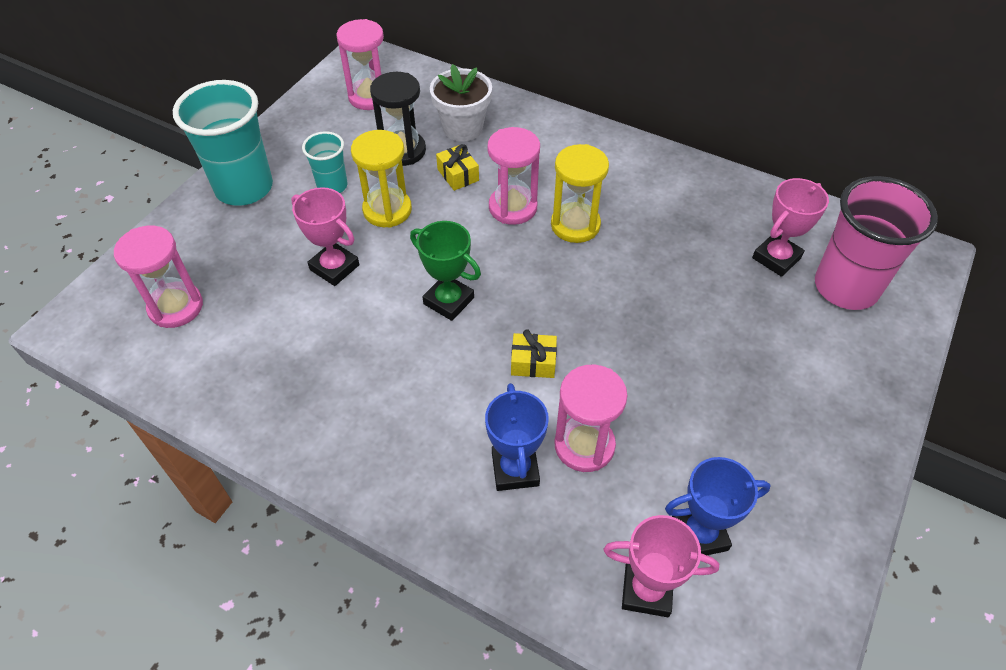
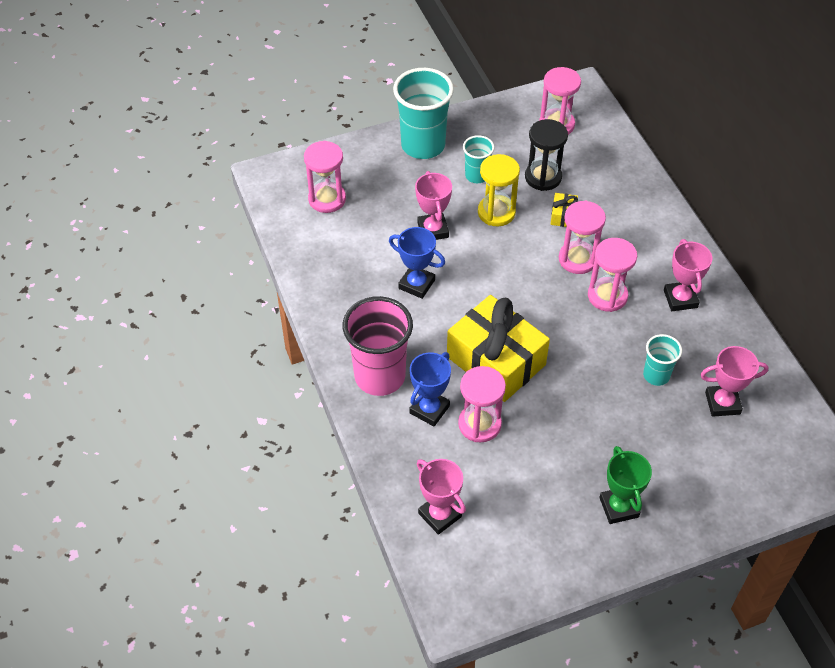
camera: 40 degrees right, 0 degrees up
green trophy [410,221,481,321] -> green trophy moved to [599,446,652,524]
white flower pot [430,64,492,142] -> none
yellow gift [511,329,557,378] -> yellow gift [447,295,550,402], size x2.48
yellow hourglass [551,144,609,243] -> pink hourglass [588,238,637,312]
blue trophy [665,457,771,555] -> blue trophy moved to [389,227,445,299]
pink cup [815,176,938,310] -> pink cup moved to [343,296,413,396]
none -> turquoise cup [643,334,682,386]
none -> pink trophy [664,239,712,311]

